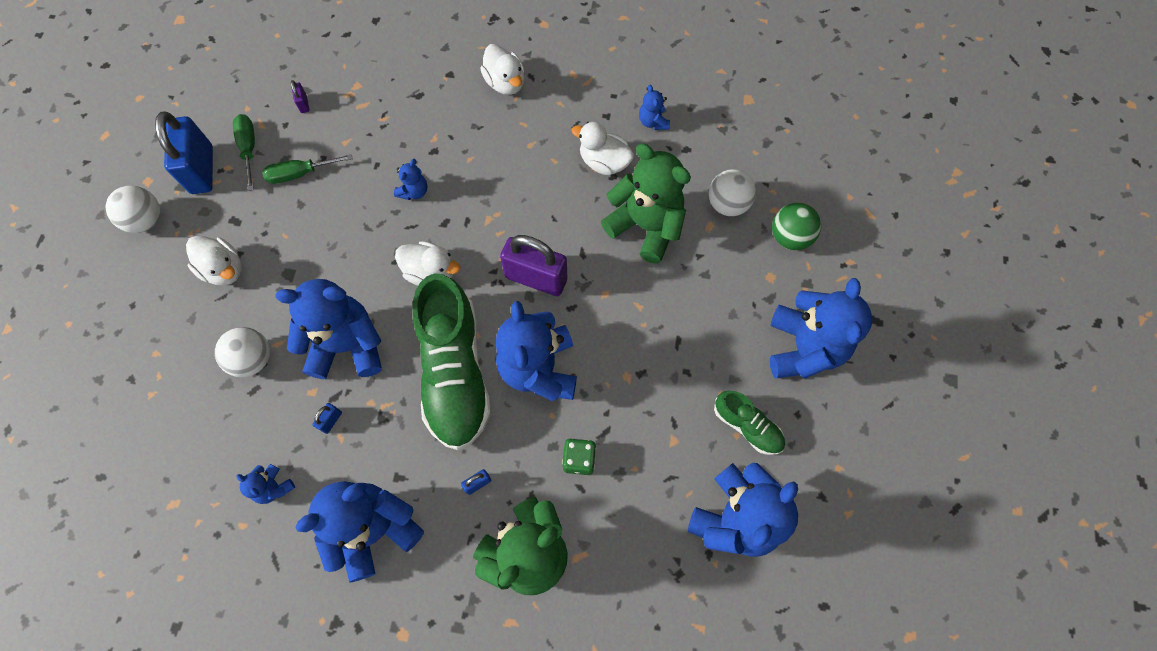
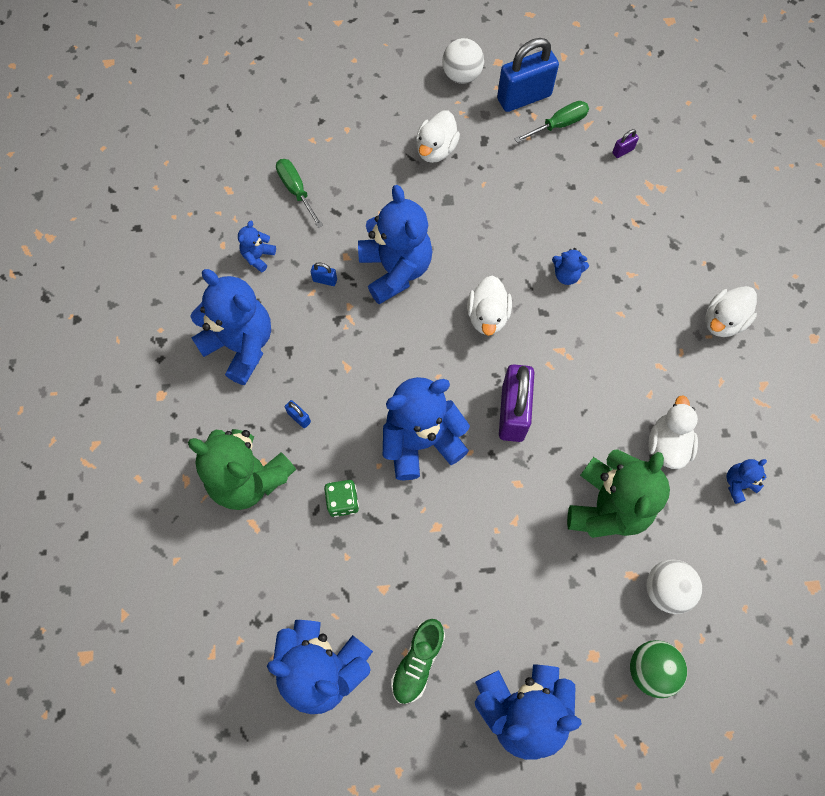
camera: 75 degrees right, 0 degrees up
white ball [215,327,270,377] -> none
green screwdriver [262,154,353,184] -> green screwdriver moved to [276,159,323,228]
green shoe [413,274,491,451] -> none

